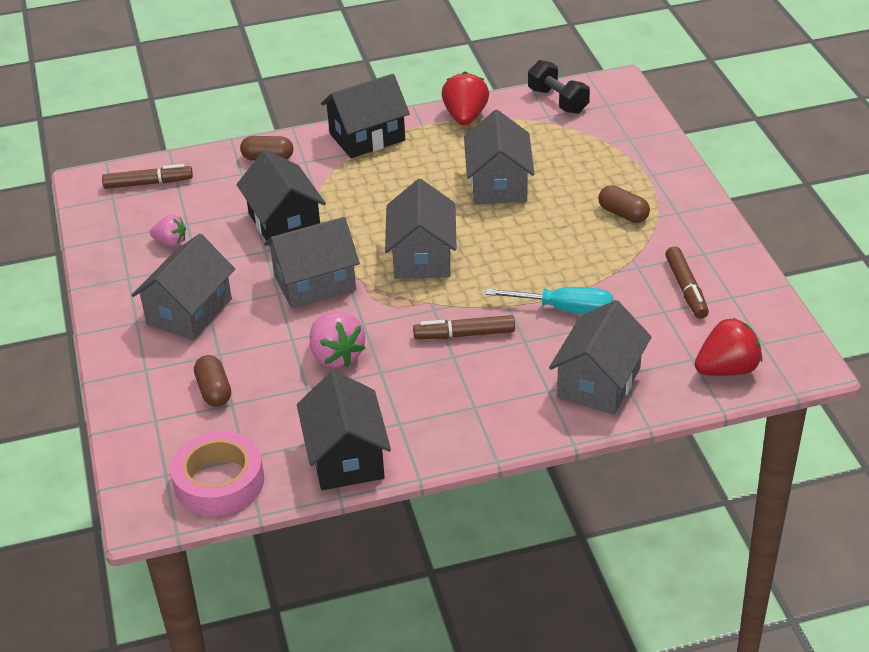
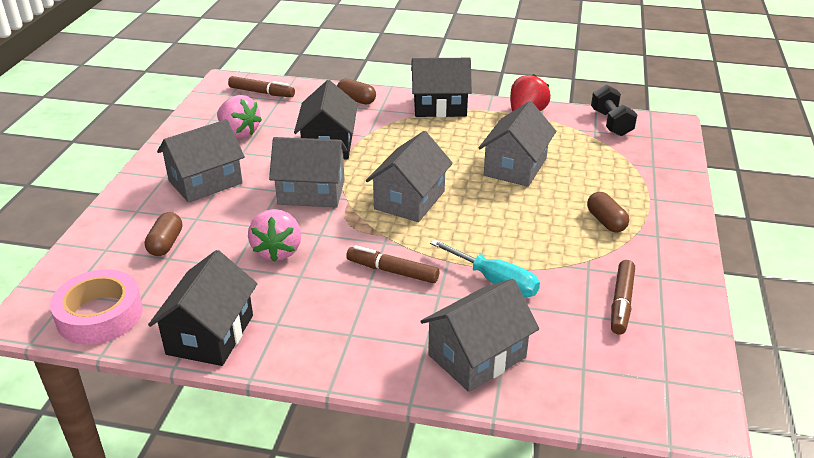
camera: 25 degrees right, 5 degrees down
pink strawberry [150,215,186,247] -> pink strawberry [217,95,262,138], size x1.65
red strawberry [694,318,762,376] -> none

